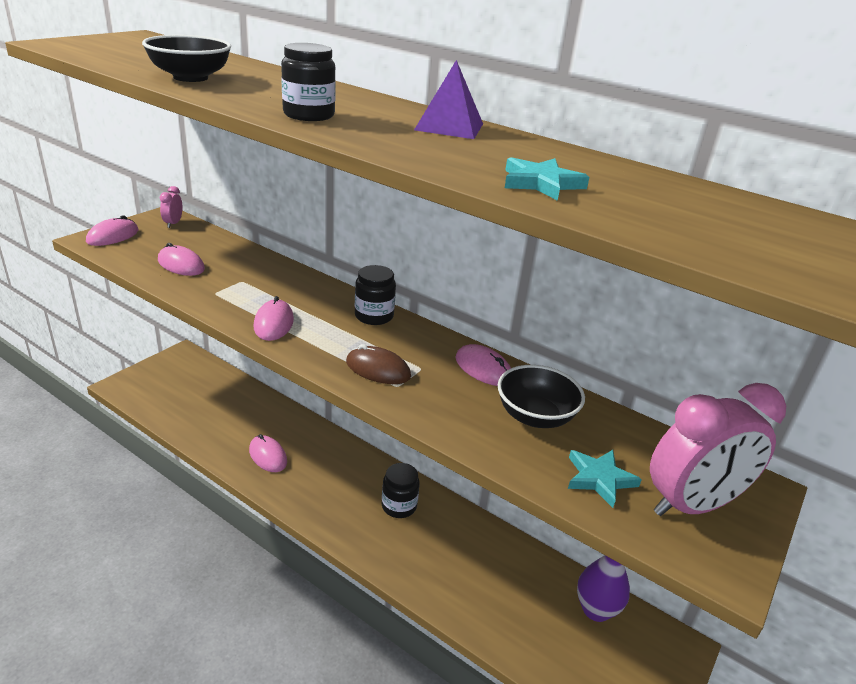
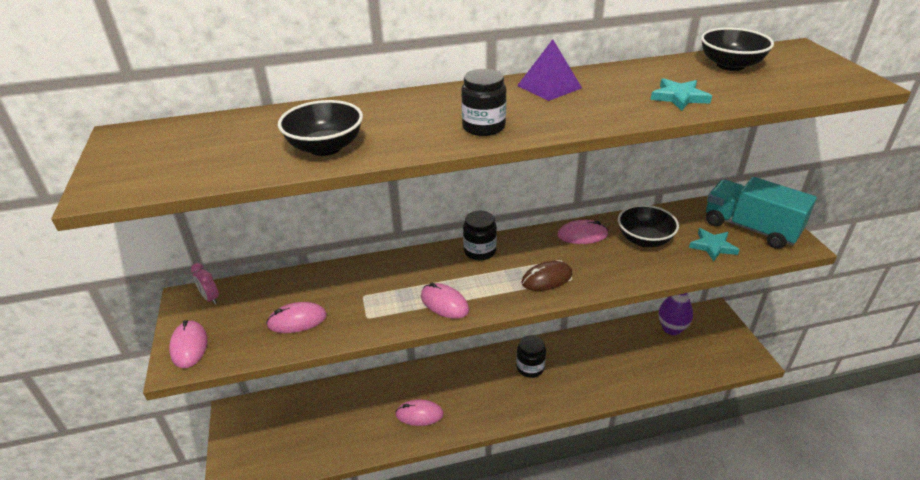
camera: 45 degrees left, 5 degrees up
pink clock [650,383,786,516] -> turquoise truck [706,177,817,249]
none -> black bowl [701,28,774,71]

